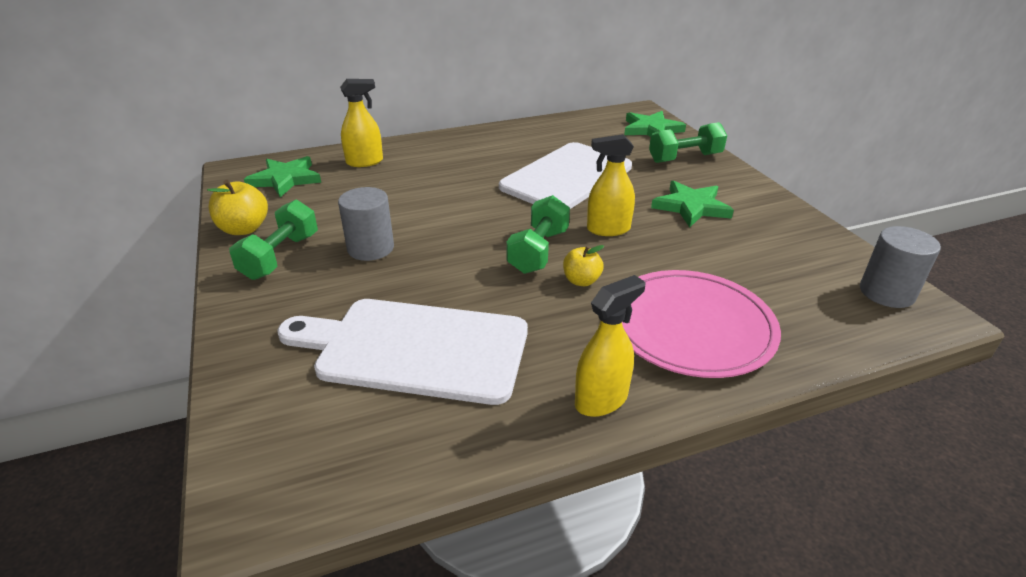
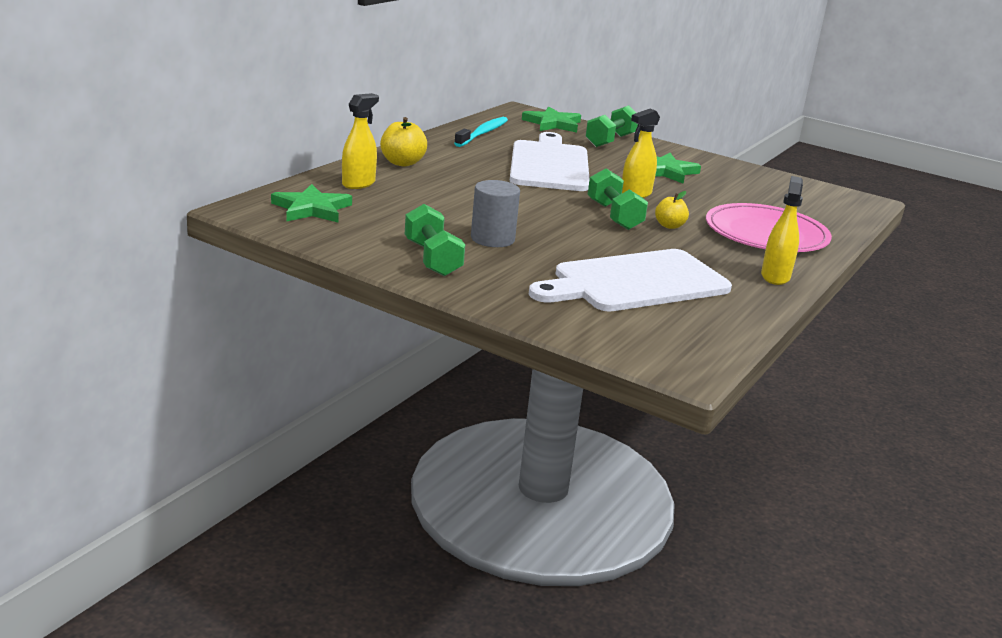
camera: 40 degrees left, 10 degrees down
yellow apple [207,180,268,235] -> yellow apple moved to [380,117,427,166]
grey cylinder [860,226,941,308] -> none
none -> turquoise toothbrush [454,117,508,147]

